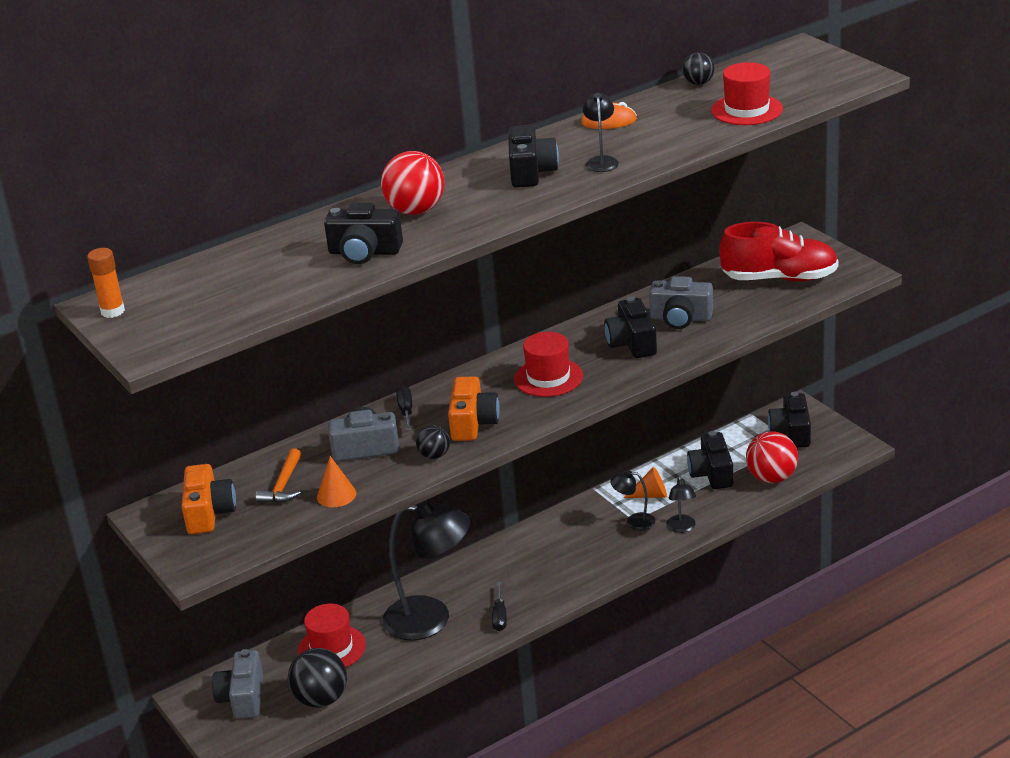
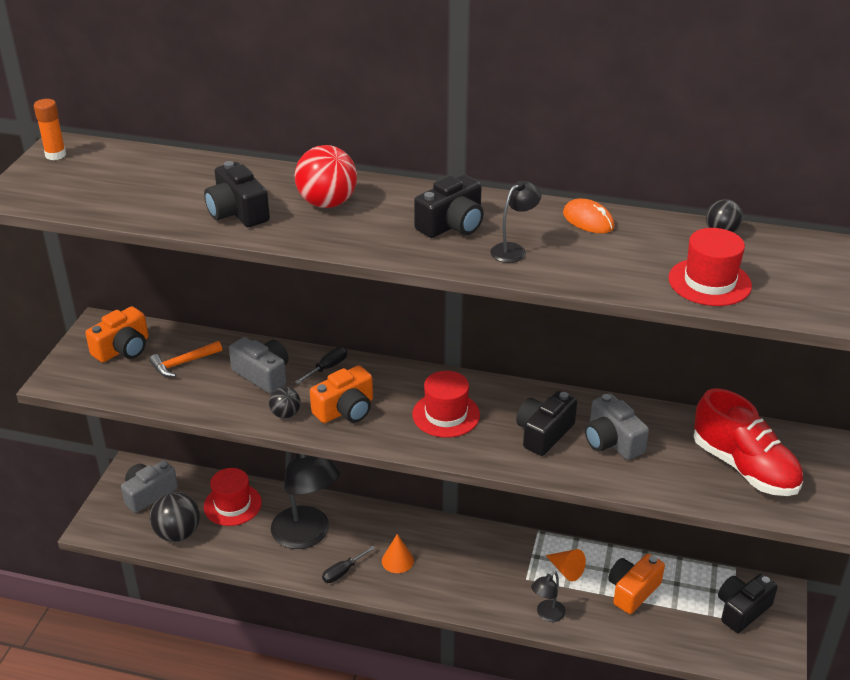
camera: 45 degrees right, 5 degrees up
orange cone [317,456,357,507] -> orange cone moved to [382,534,414,573]
black lamp [610,470,655,531] -> none
black camera [687,431,733,489] -> orange camera [608,554,665,614]
red ball [746,431,798,483] -> none

